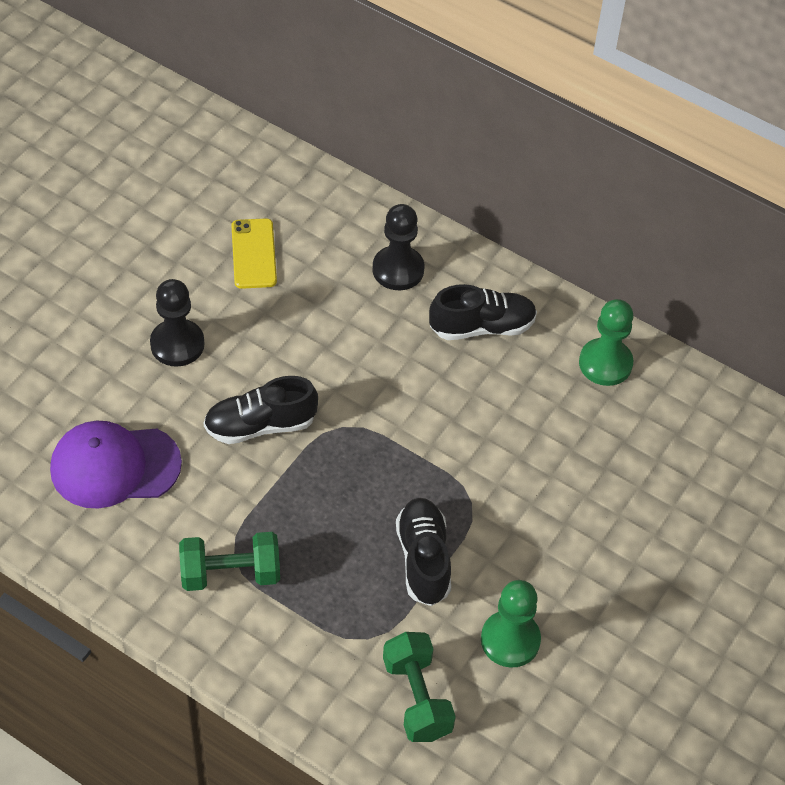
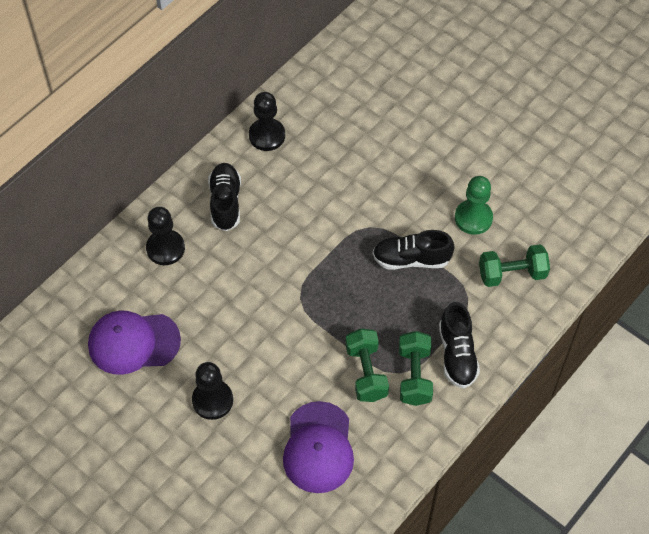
camera: 80 degrees left, 5 degrees up
black shoe [204,376,318,444] -> black shoe moved to [439,302,480,388]
yellow phone [231,218,277,289] -> purple cap [88,311,181,375]
green pawn [579,299,634,386] -> black pawn [249,92,285,151]
none -> green dumbbell [345,329,389,402]

